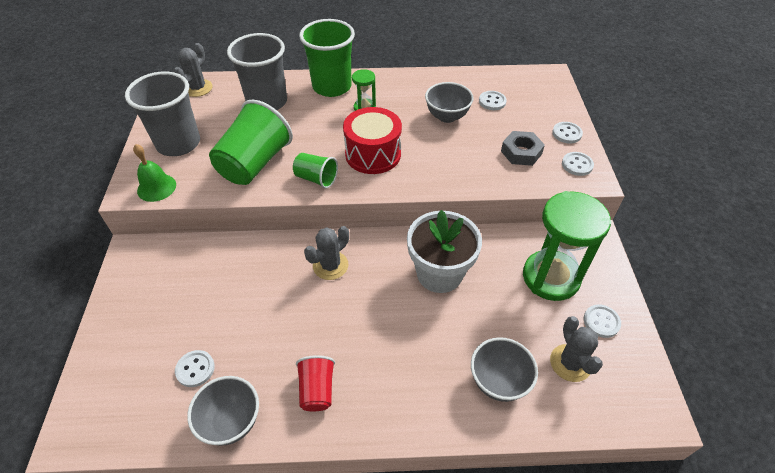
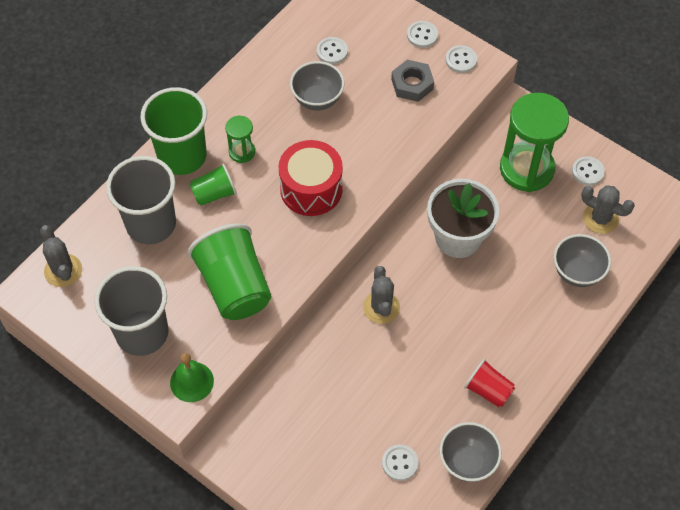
camera: 50 degrees left, 10 degrees up
green cup [293,153,338,189] -> green cup moved to [190,164,237,206]

